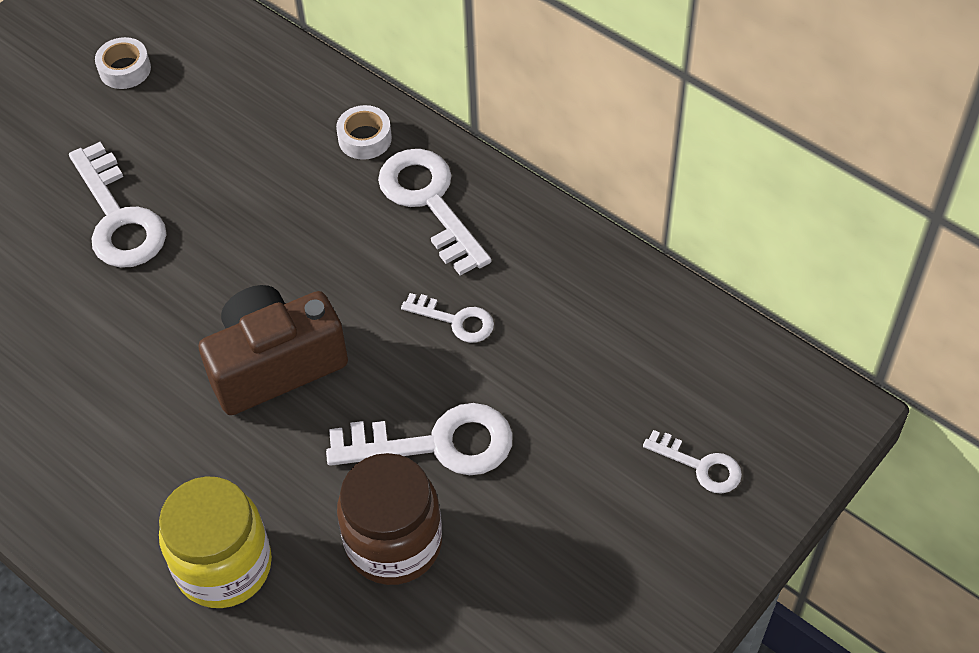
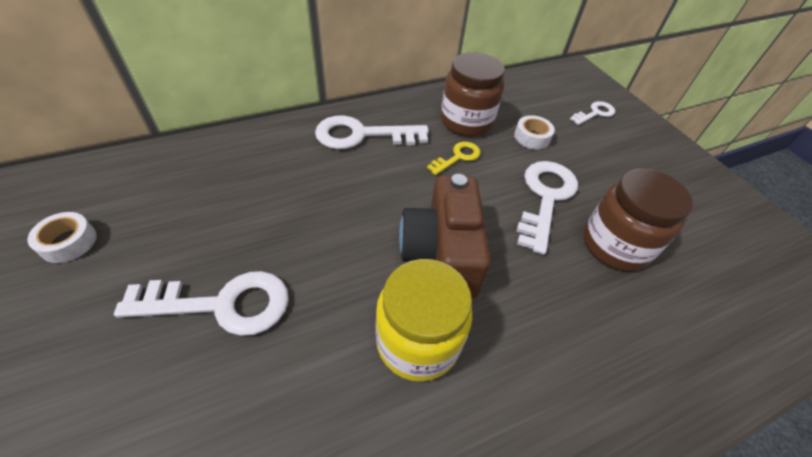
camera: 70 degrees left, 5 degrees down
yellow jar [159,476,272,608] -> yellow jar moved to [375,259,472,382]
white tape [336,105,392,160] -> white tape moved to [514,115,555,150]
white key [401,293,494,343] -> yellow key [427,142,480,175]
none -> brown jar [441,52,505,137]

